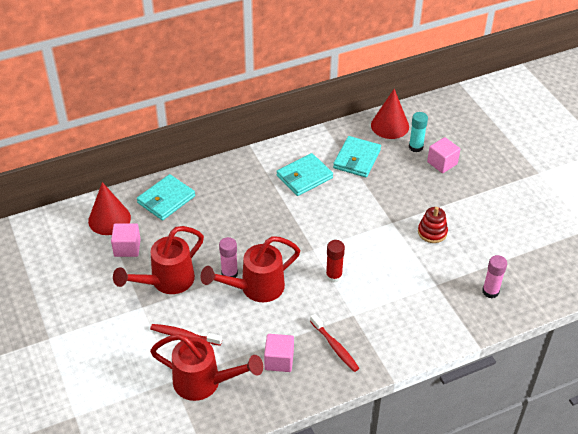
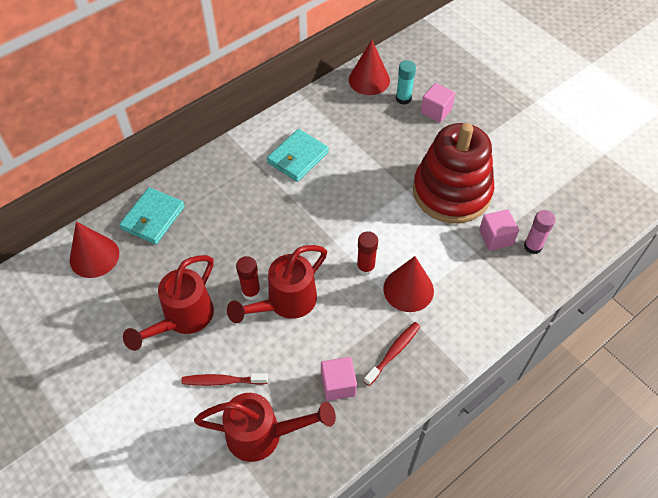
camera: 15 degrees left, 10 degrees up
pink cube [111,223,141,257] -> pink cube moved to [479,209,519,251]
pink glue stick [219,237,238,278] -> red glue stick [236,256,261,300]
red toothbrush [310,314,359,372] -> red toothbrush turned 90 degrees counterclockwise [364,322,420,386]
turquoise wallet [333,136,381,177] -> none
red stacking toy [418,207,448,243] -> red stacking toy [413,123,494,223], size x2.46
none -> red cone [383,256,434,312]

